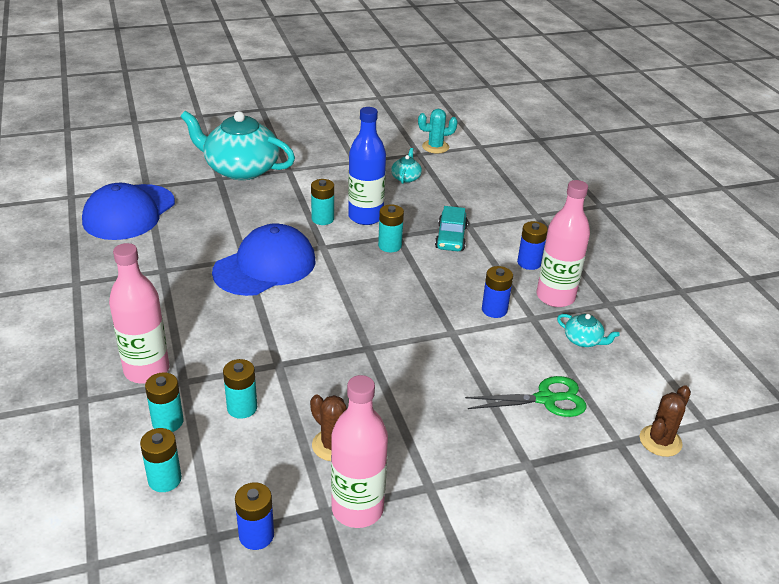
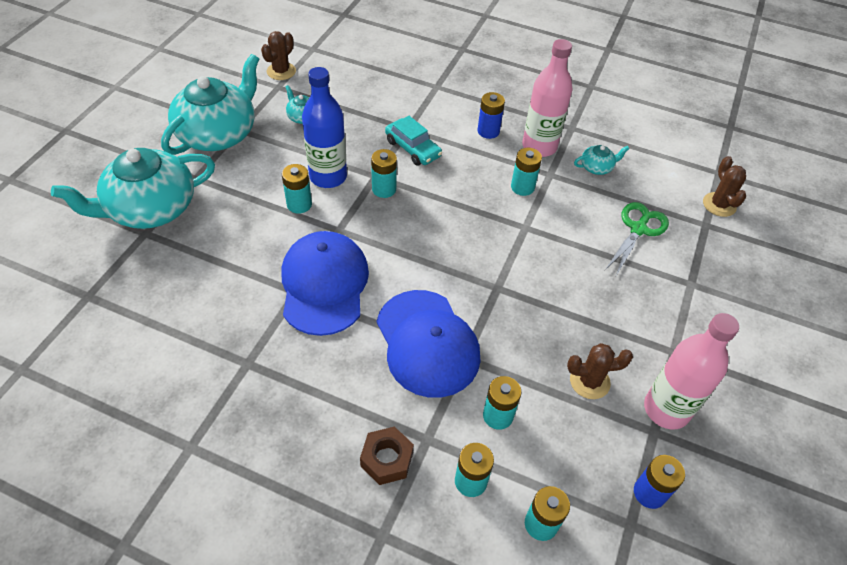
camera: 50 degrees left, 15 degrees up
blue cap [82,183,175,240] -> blue cap moved to [377,290,481,398]
pink bottle [109,243,170,384] -> brown nut [360,426,414,485]
turquoise cactus [418,109,458,153] -> brown cactus [261,31,296,80]
blue battery [482,266,513,318] -> turquoise battery [511,148,542,196]
none -> turquoise teapot [161,54,259,155]

